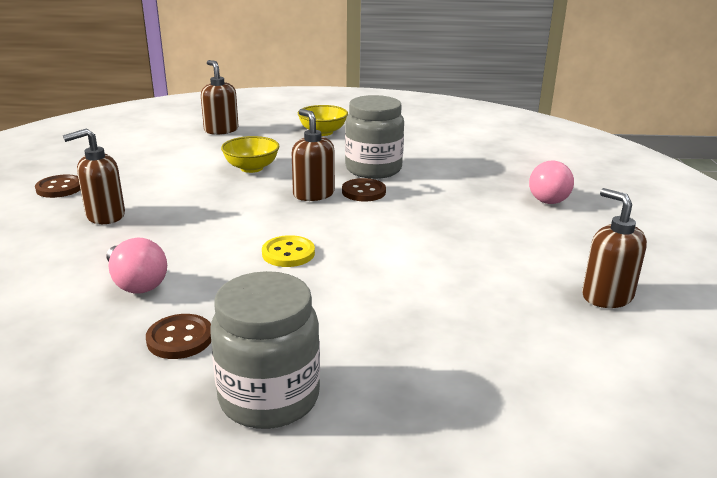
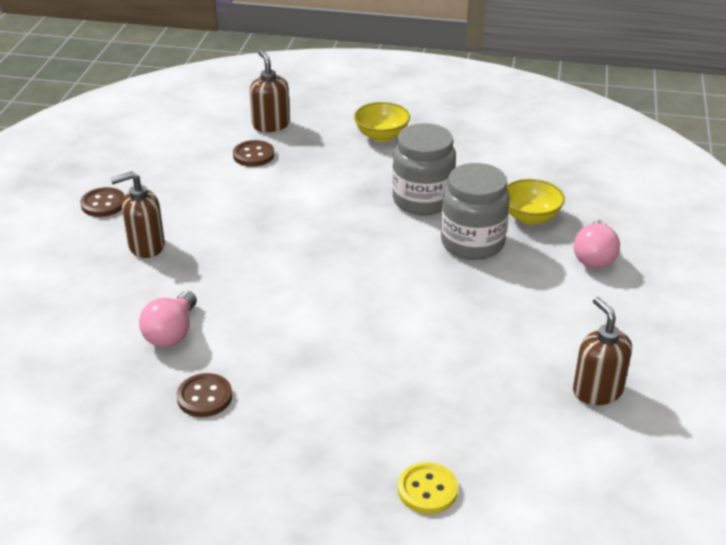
camera: 10 degrees right, 10 degrees up
pink light bulb [106,238,167,294] -> pink light bulb turned 45 degrees clockwise [139,291,197,347]
grey jar [211,271,320,429] -> grey jar moved to [441,163,510,260]
yellow bowl [221,136,279,173] -> yellow bowl moved to [507,179,565,225]
yellow button [262,235,315,267] -> yellow button moved to [398,462,458,514]
brown soap dispenser [292,109,335,201] -> none
brown button [342,178,386,201] -> brown button moved to [233,140,274,167]

